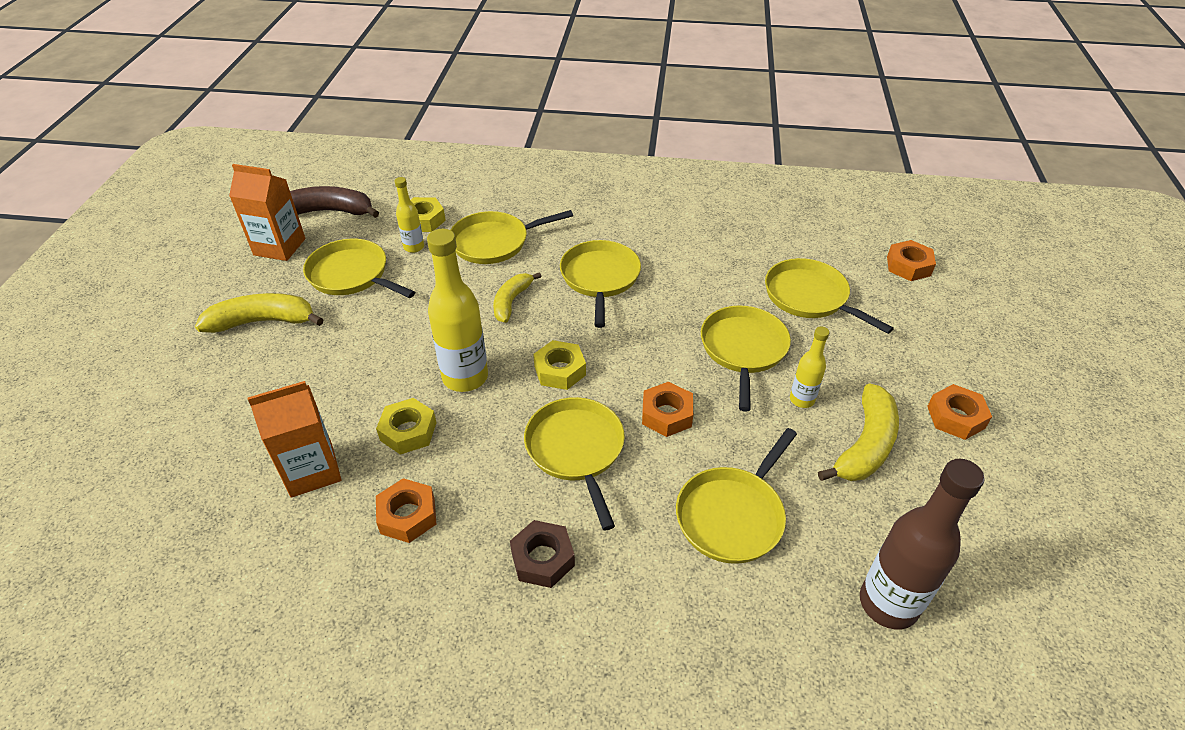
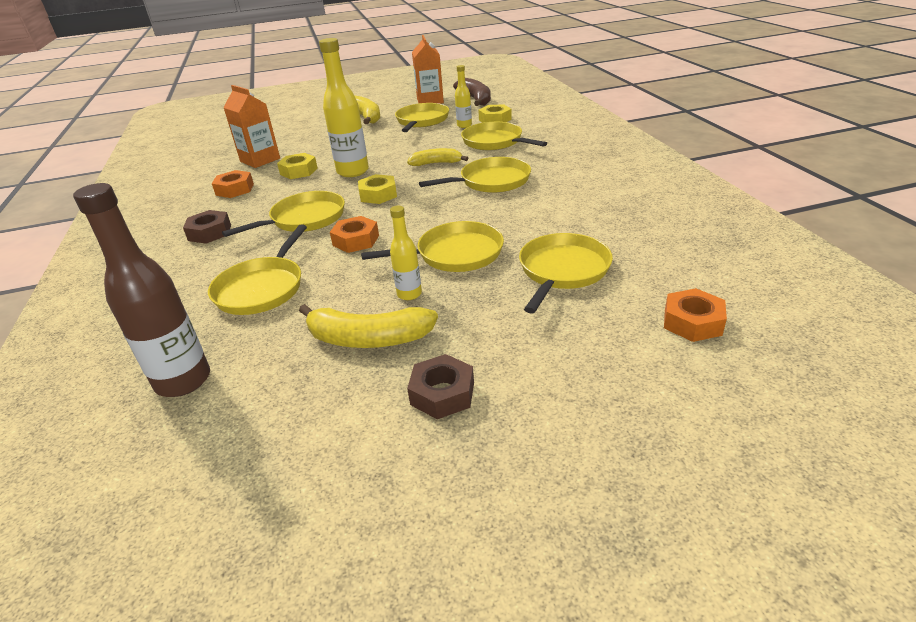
camera: 70 degrees right, 10 degrees down
yellow pan [676,428,797,564] -> yellow pan turned 90 degrees counterclockwise [208,225,307,315]
orange nut [927,384,992,440] -> brown nut [407,354,474,419]

